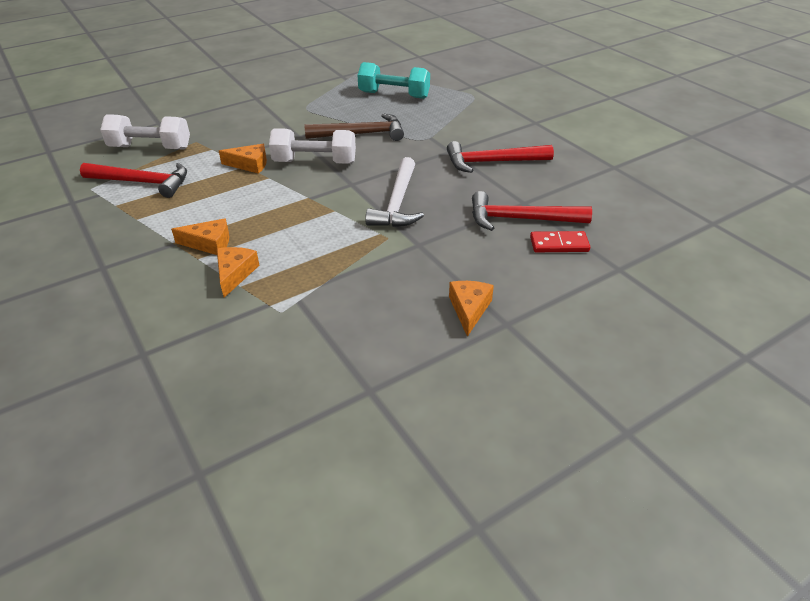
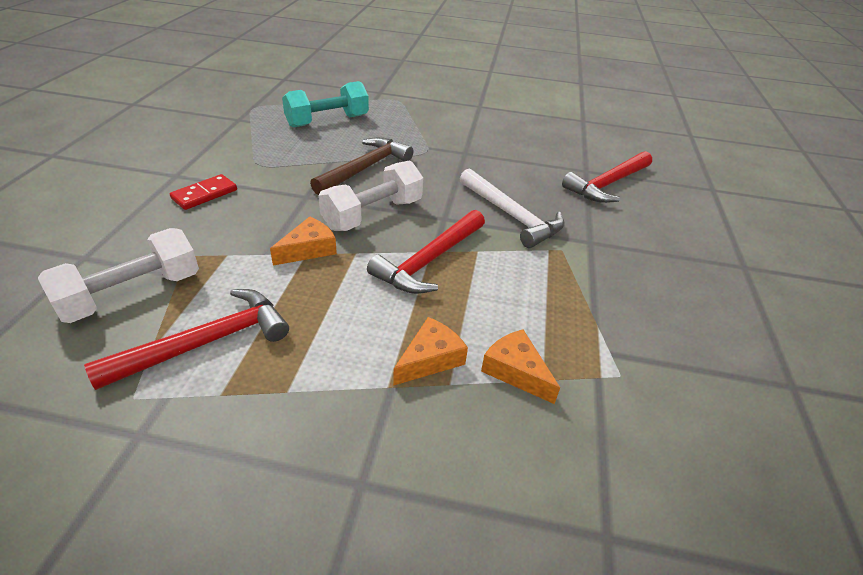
camera: 50 degrees left, 0 degrees up
red hammer [447,141,554,173] -> red hammer moved to [367,210,485,294]
orange cheese [449,281,494,337] -> none
red domino [530,231,590,252] -> red domino moved to [170,174,237,210]

